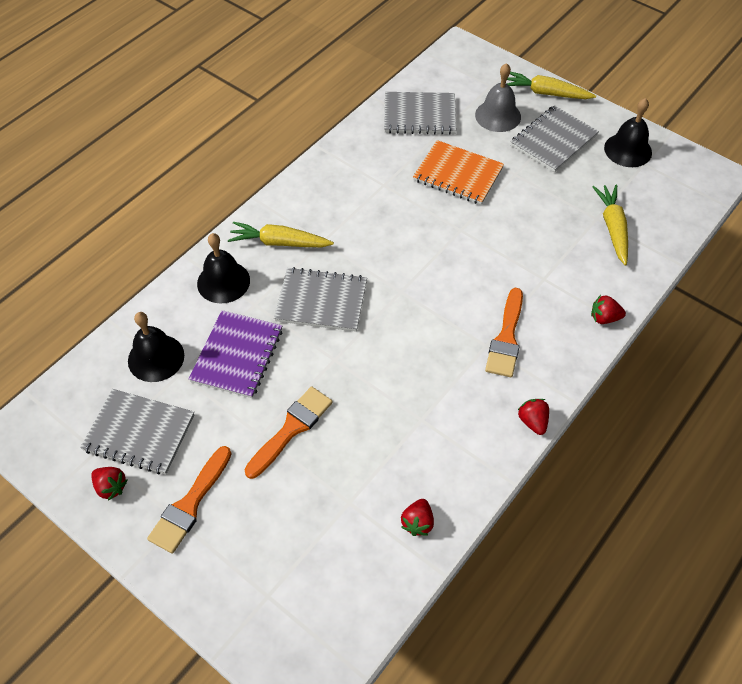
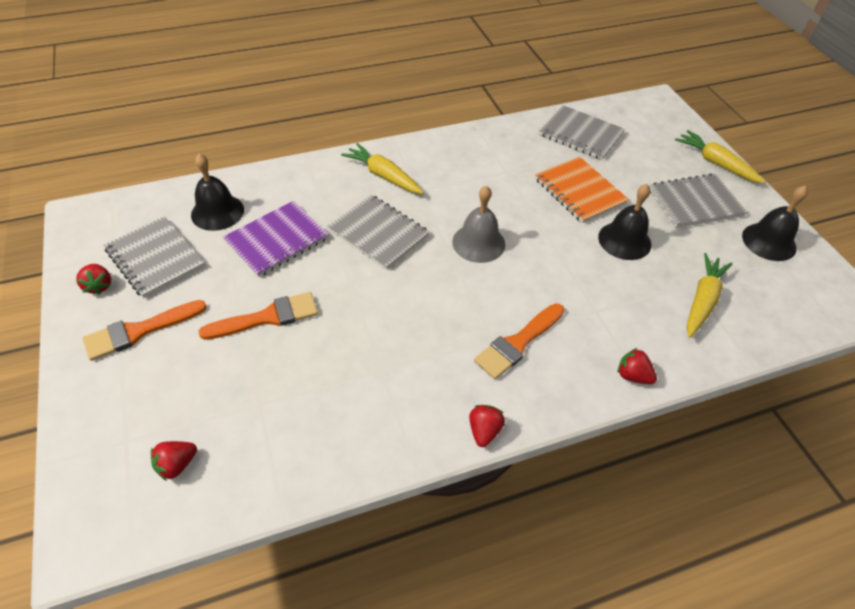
camera: 30 degrees right, 5 degrees down
black bell [197,233,250,304] -> black bell moved to [598,184,651,260]
red strawberry [401,499,434,536] -> red strawberry moved to [151,441,197,481]
grey bell [475,63,521,132] -> grey bell moved to [452,185,505,263]

